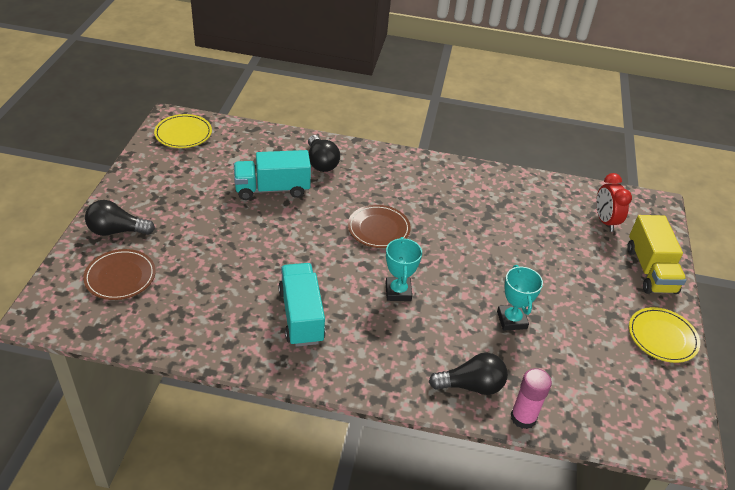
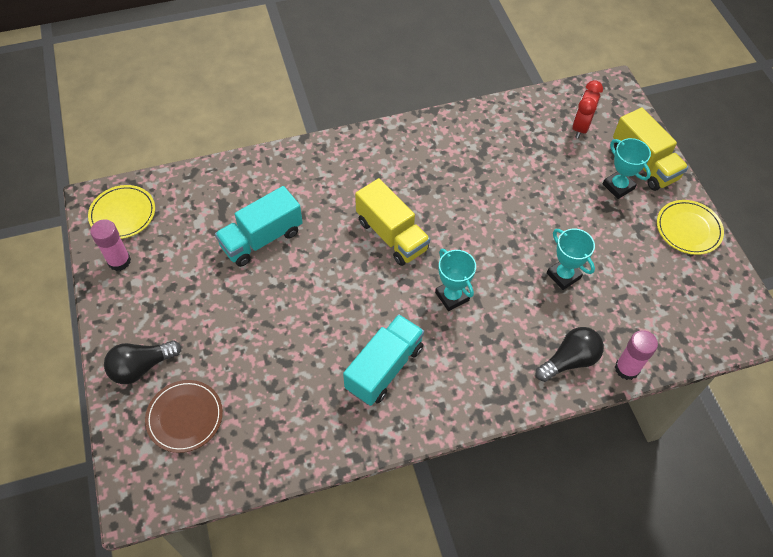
camera: 25 degrees left, 15 degrees up
turquoise truck [278,263,325,347] -> turquoise truck turned 75 degrees clockwise [343,314,424,406]
black light bulb [308,135,340,172] -> none
brown plate [348,205,411,248] -> yellow truck [355,178,430,266]
red clock [596,173,632,232] -> red clock turned 60 degrees clockwise [572,80,603,139]
none -> pink glue stick [90,219,131,271]
none -> turquoise trophy [603,138,651,199]

